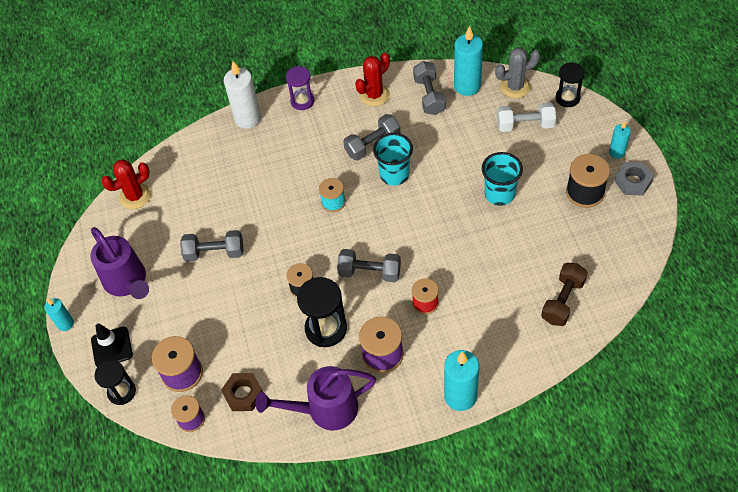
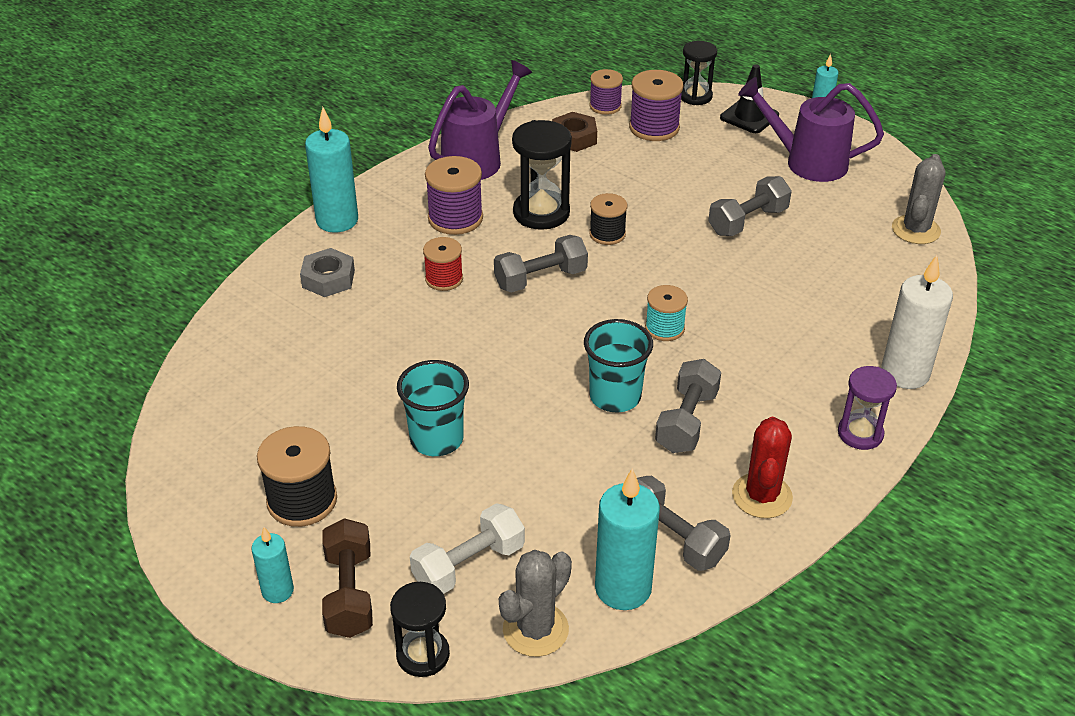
camera: 140 degrees right, 15 degrees down
red cactus [101,159,151,209] -> grey cactus [892,154,946,244]
brown dumbbell [541,263,588,326] -> brown dumbbell moved to [322,518,373,638]
grey nut [615,162,654,196] -> grey nut moved to [300,248,355,297]

